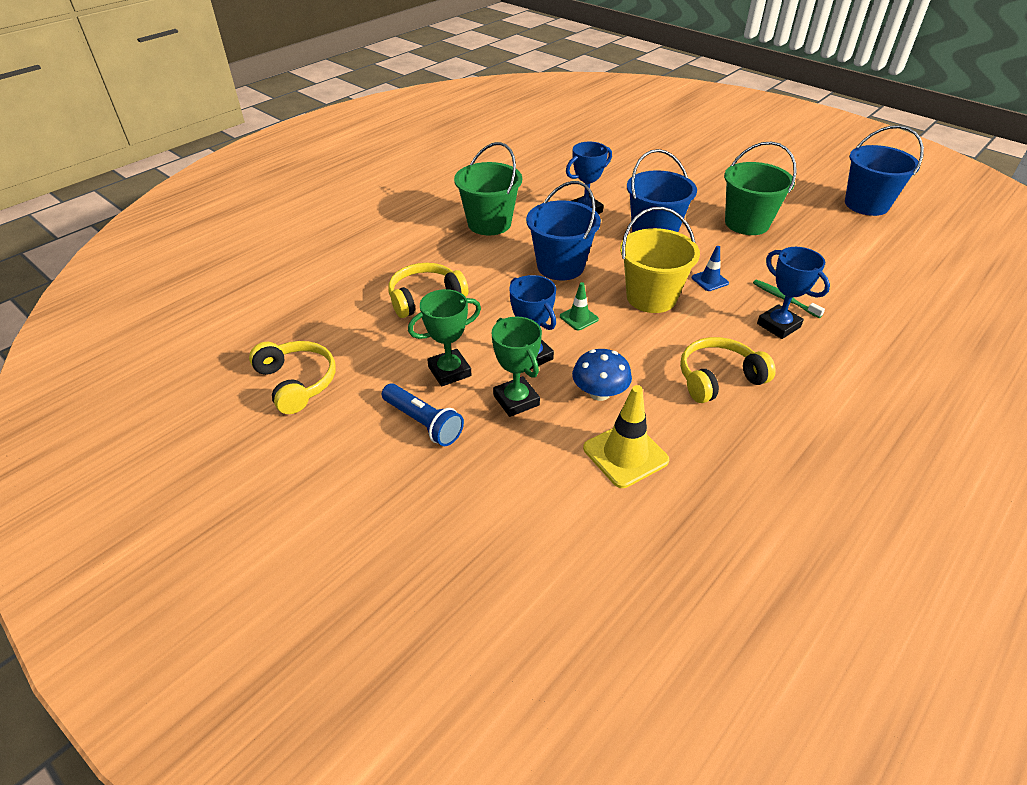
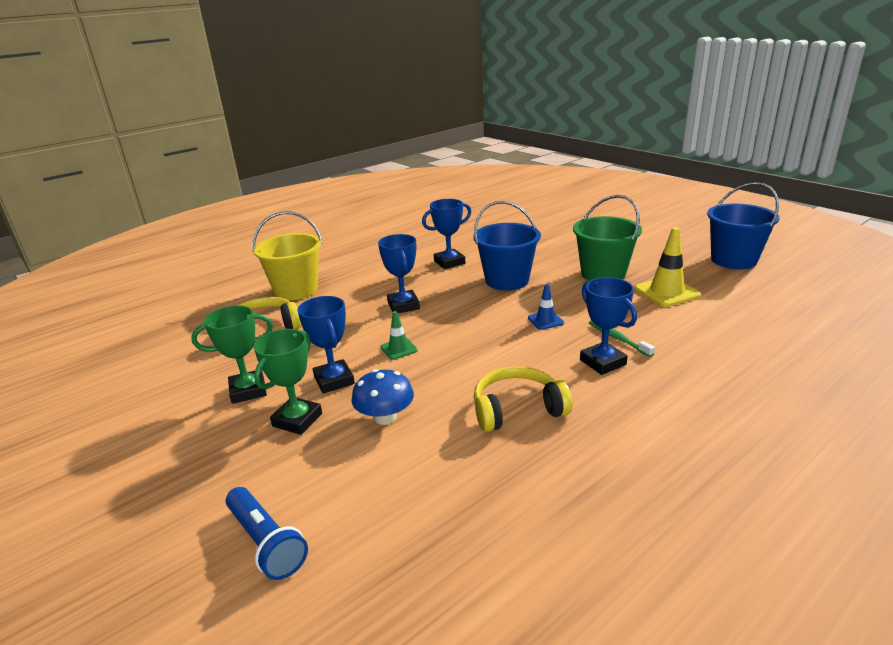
camera: 10 degrees right, 15 degrees down
yellow headphones [249,341,336,414] -> none
blue flashlight [382,383,464,446] -> blue flashlight moved to [226,487,308,580]
green bucket [454,142,522,236] -> none
green trophy [492,316,542,417] -> green trophy turned 45 degrees clockwise [254,329,322,435]
blue bucket [526,181,601,280] -> blue trophy [378,234,420,313]
yellow traffic cone [583,385,669,488] -> yellow traffic cone moved to [634,227,701,307]
yellow bucket [620,207,700,313] -> yellow bucket moved to [252,211,322,300]

